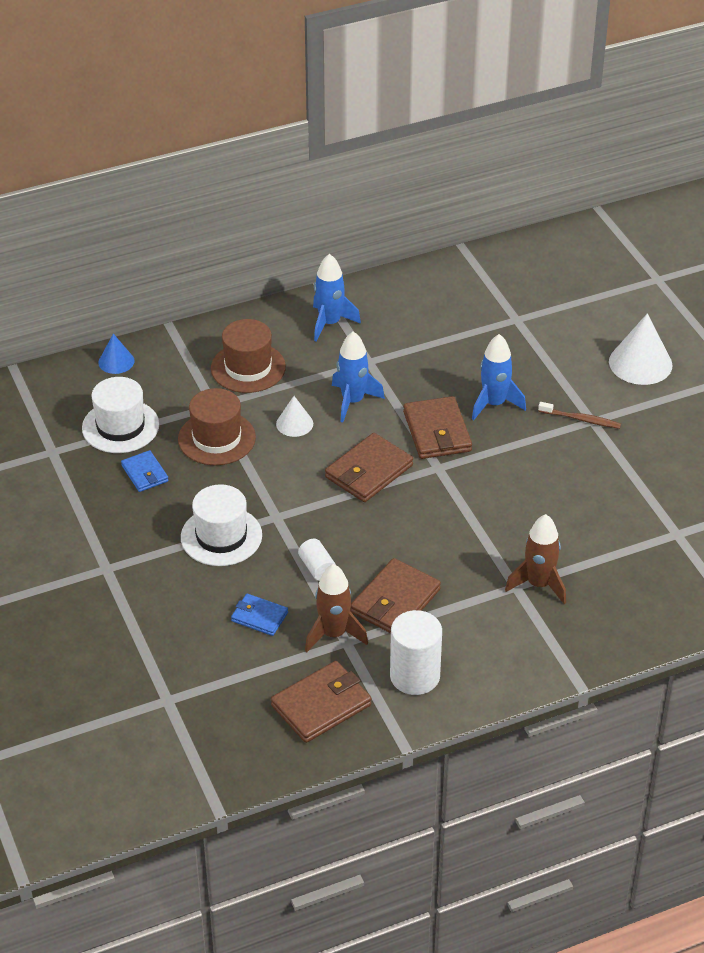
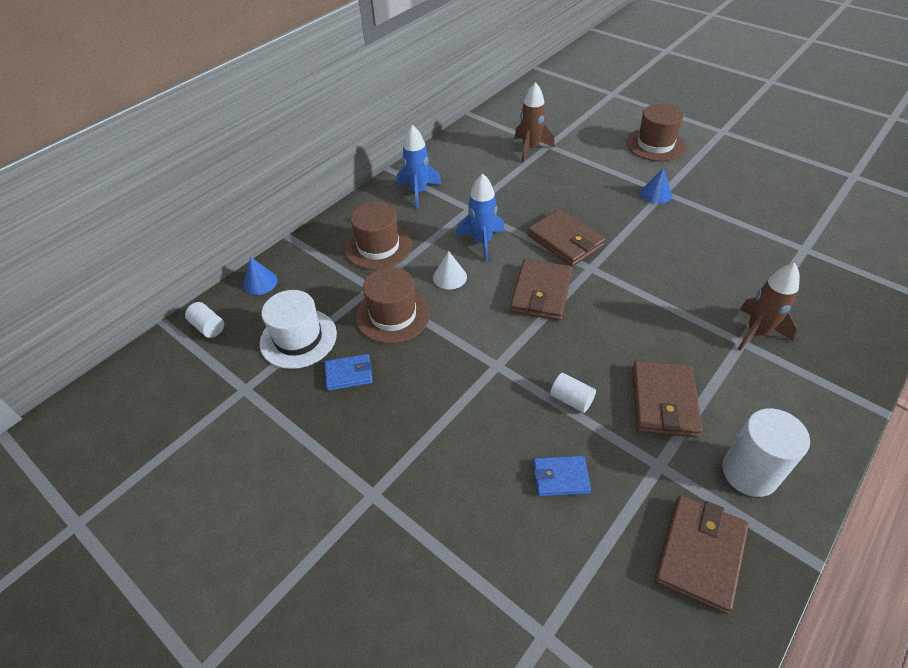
camera: 25 degrees left, 5 degrees up
blue wallet [121,450,169,492] -> blue wallet turned 45 degrees counterclockwise [325,354,373,391]
white hat [181,484,262,566] -> none
brown rocket [305,564,368,652] -> brown rocket moved to [514,82,555,162]
blue rocket [472,334,526,420] -> none
brown toothbrush [538,402,621,429] -> blue cone [641,167,672,204]
white cone [609,313,673,385] -> brown hat [626,104,686,161]
none -> white cylinder [185,302,224,338]

